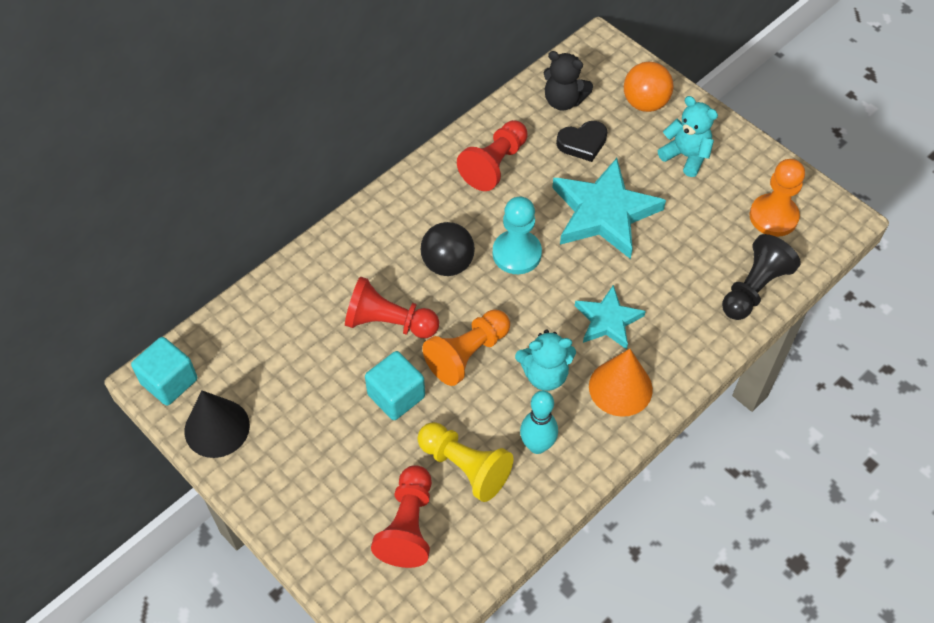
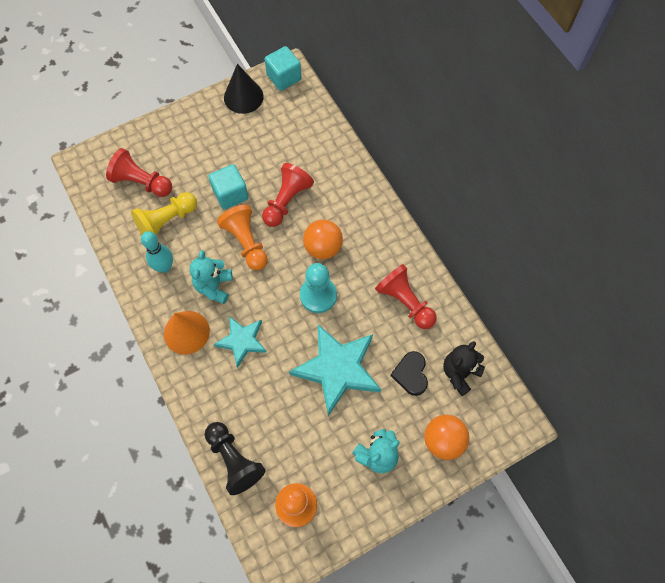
camera: 105 degrees right, 10 degrees up
black ball [421,222,475,276] -> orange ball [303,220,343,259]

